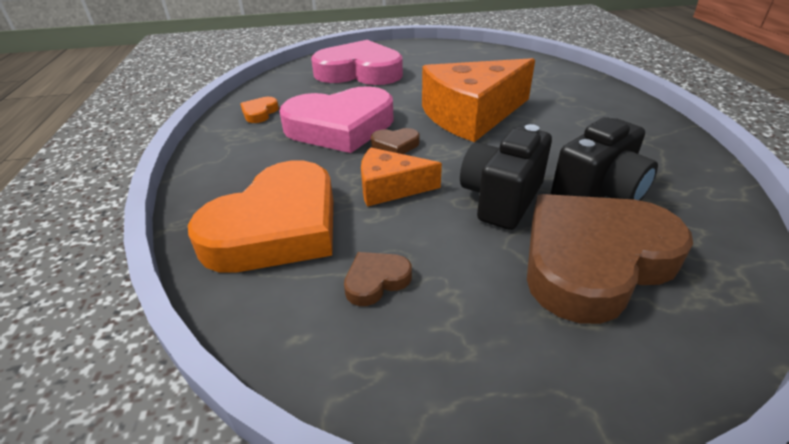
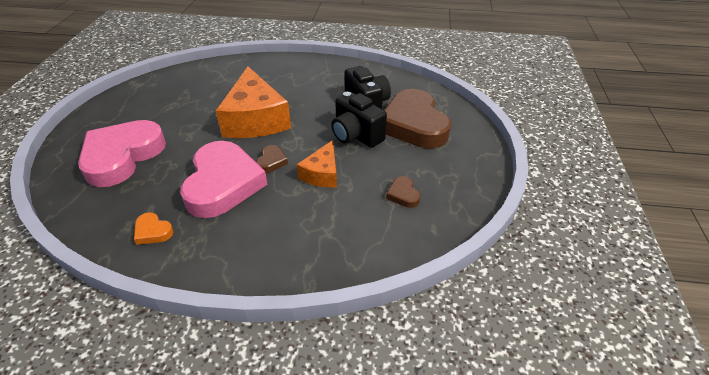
camera: 75 degrees left, 5 degrees up
orange heart [188,161,333,273] -> none

